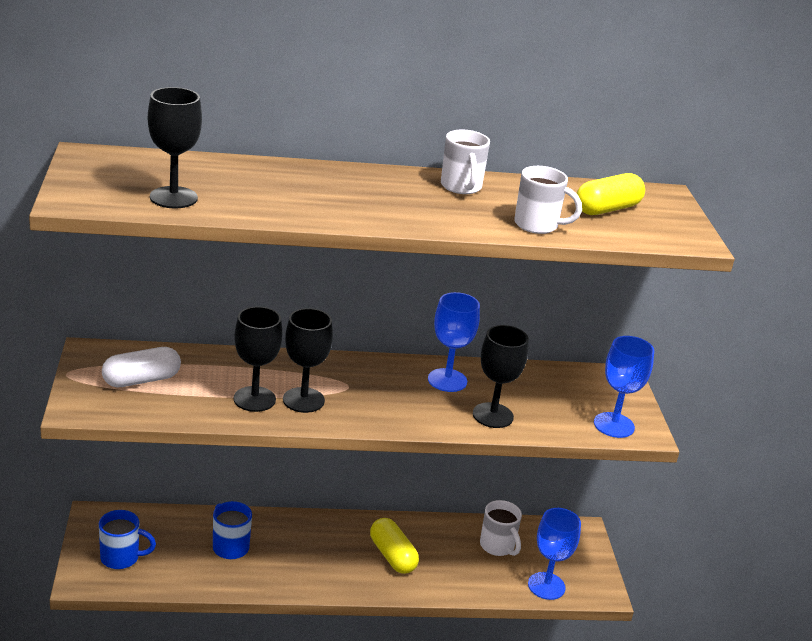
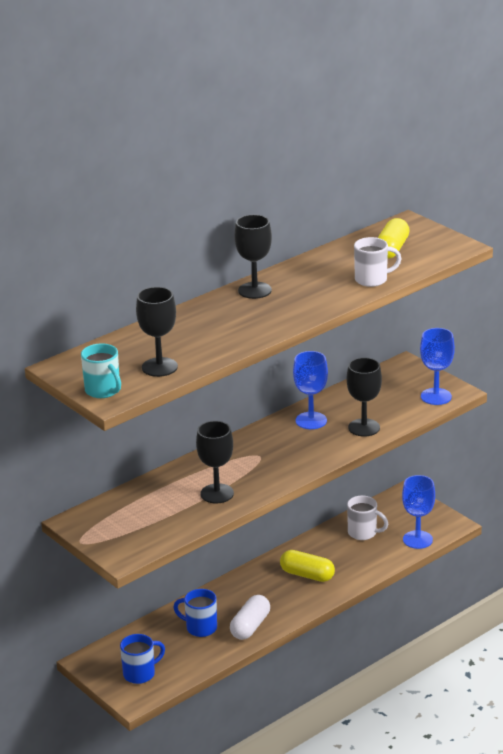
camera: 30 degrees left, 0 degrees up
white capsule [102,347,181,387] -> white capsule moved to [230,595,270,640]
black goblet [283,308,333,413] -> black goblet moved to [234,214,272,299]
white mug [441,130,490,194] -> none
none -> turquoise mug [81,343,121,398]

